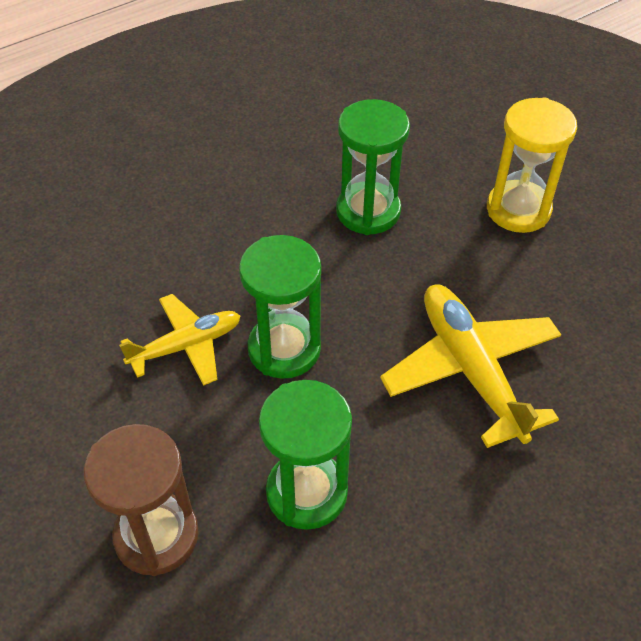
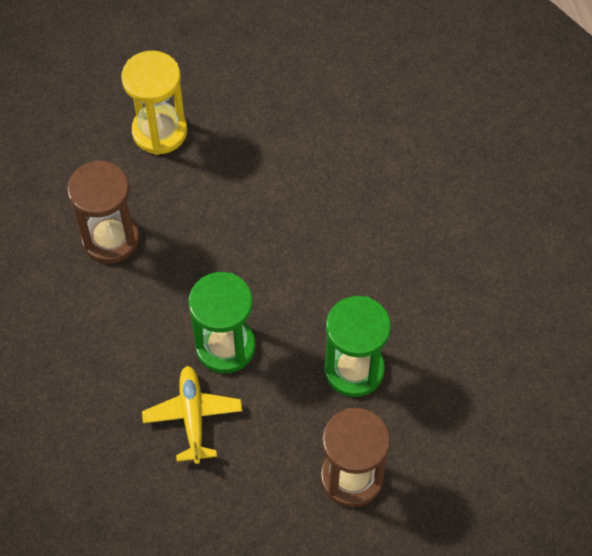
camera: 70 degrees left, 10 degrees up
green hourglass [336,99,410,235] -> brown hourglass [67,160,140,264]
yellow plane [380,284,561,448] -> none

